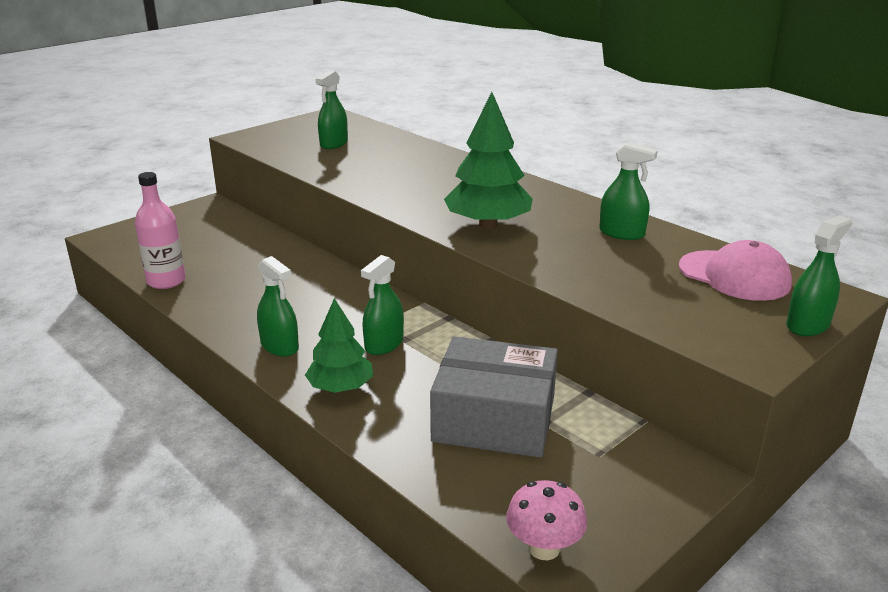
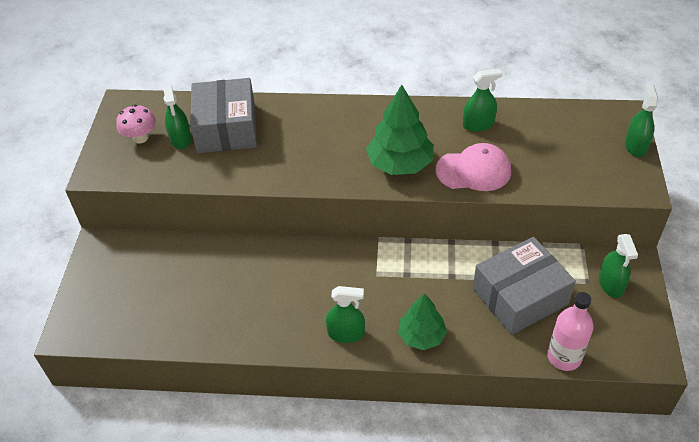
camera: 40 degrees left, 20 degrees up
pink bottle [135,172,186,289] -> pink bottle moved to [547,292,594,371]
green spray bottle [361,255,404,355] -> green spray bottle moved to [599,234,638,298]
pink mushroom [506,480,587,560] -> pink mushroom moved to [116,105,156,144]
pink cap [679,240,792,301] -> pink cap moved to [436,143,511,191]
none -> grey box [190,78,257,153]

